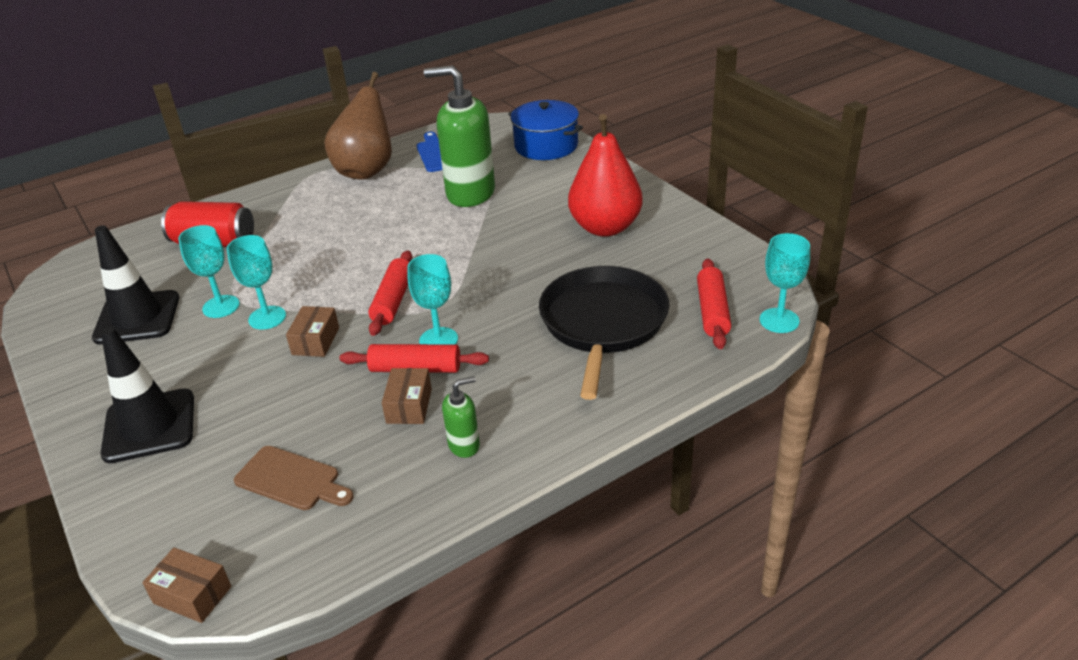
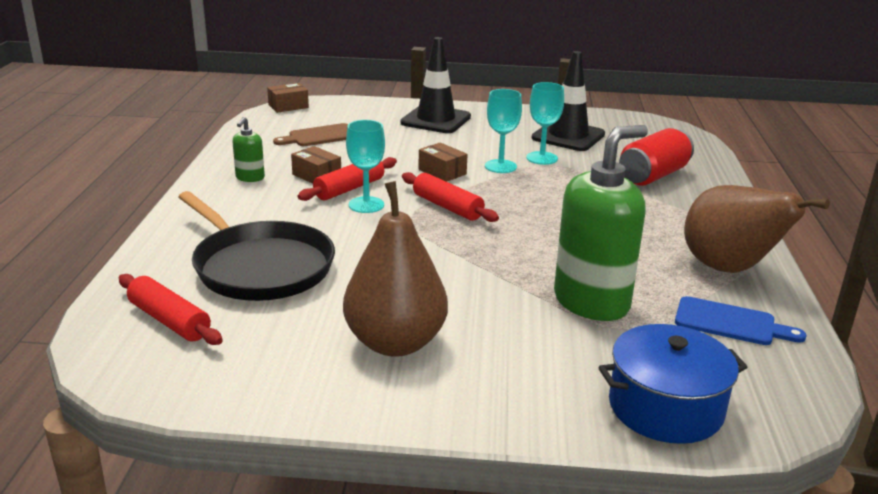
camera: 125 degrees right, 10 degrees down
red pear [568,114,643,237] -> brown pear [343,181,448,357]
turquoise goblet [760,233,810,333] -> none

